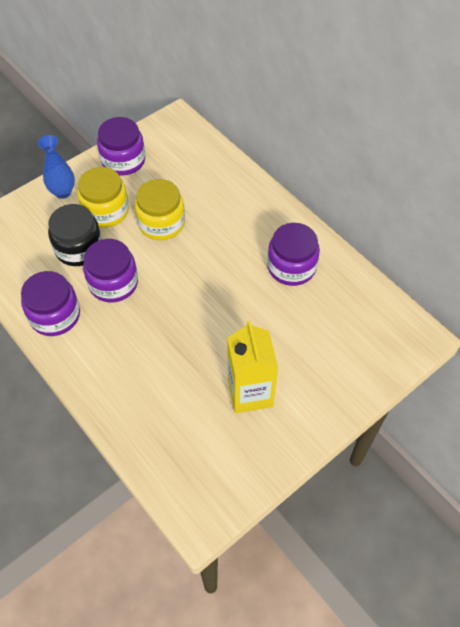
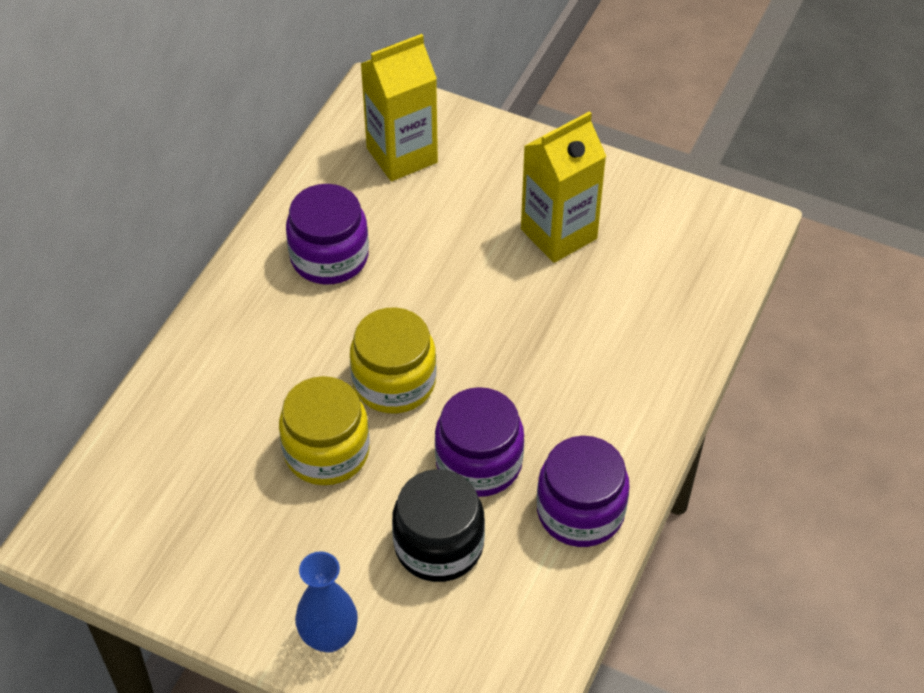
camera: 115 degrees left, 5 degrees down
yellow jar [77,167,129,228] -> yellow jar moved to [350,308,436,413]
purple jar [97,117,145,176] -> none
none -> yellow carton [361,34,438,181]

